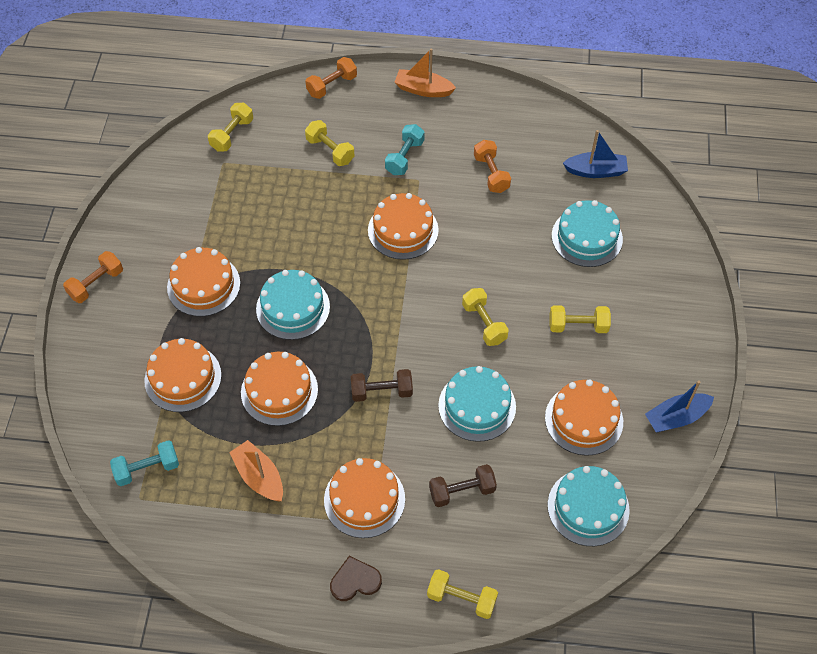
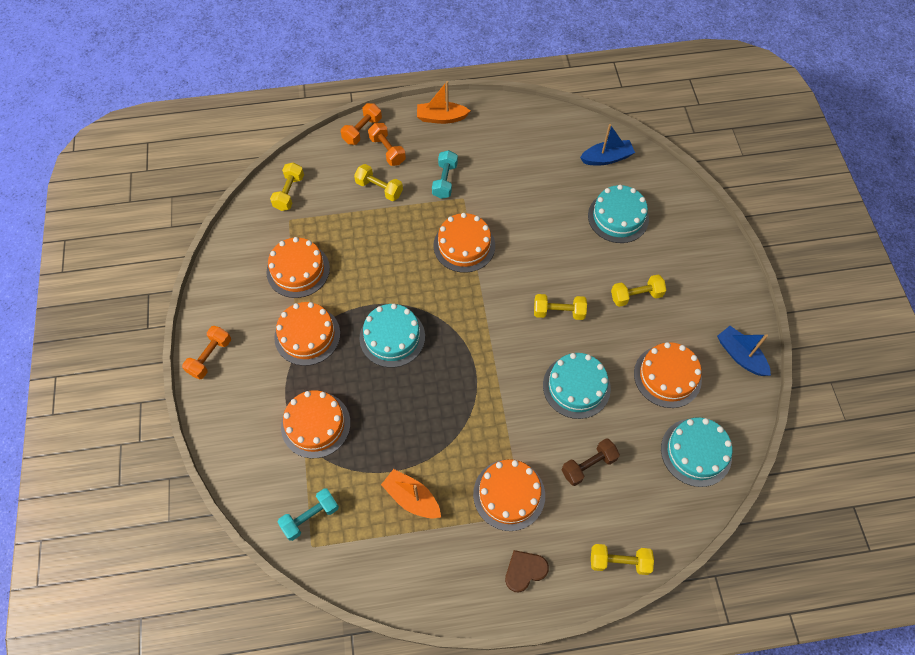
camera: 15 degrees left, 5 degrees up
orange cake [241,352,318,426] -> orange cake moved to [266,237,330,298]
brown dumbbell [351,369,413,402] -> none
yellow dumbbell [462,288,509,346] -> yellow dumbbell turned 45 degrees counterclockwise [534,294,587,320]
orange dumbbell [474,140,511,193] -> orange dumbbell moved to [368,123,406,166]
blue boat [645,381,714,432] -> blue boat turned 90 degrees clockwise [717,326,771,376]

